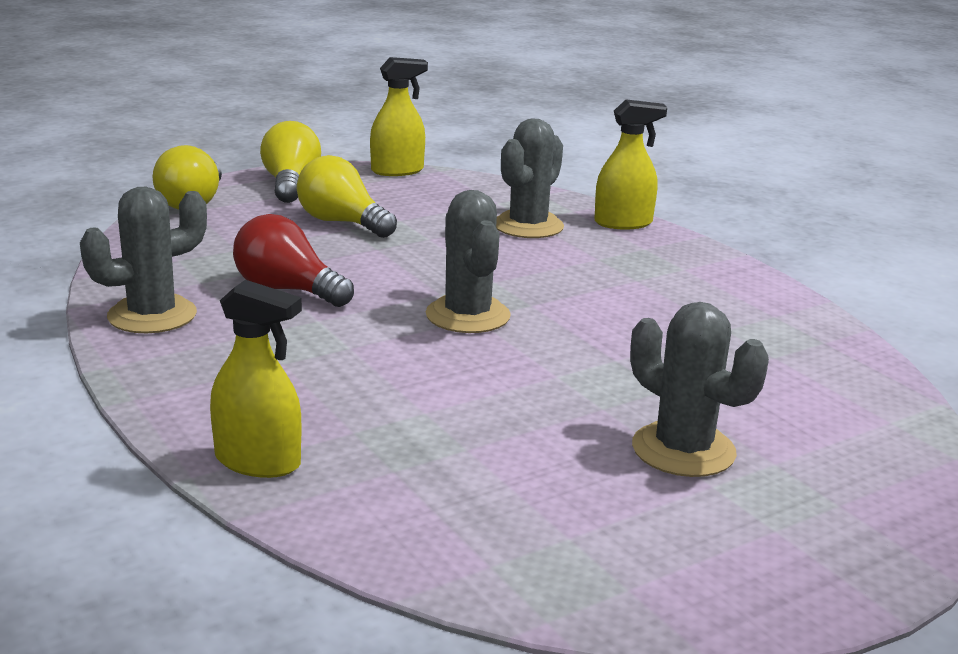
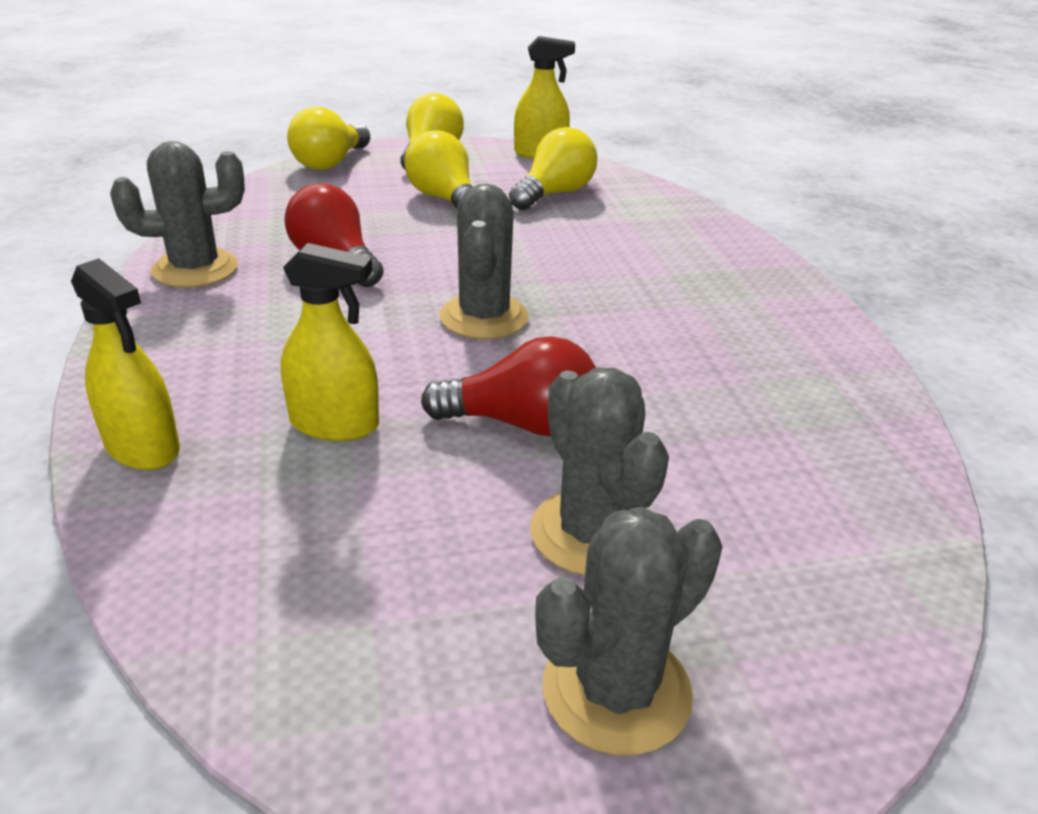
camera: 20 degrees right, 10 degrees up
grey cactus [496,118,564,238] -> grey cactus moved to [535,507,722,755]
yellow spray bottle [594,99,667,229] -> yellow spray bottle moved to [281,243,379,441]
none -> red light bulb [421,336,596,436]
none -> yellow light bulb [509,127,597,210]

